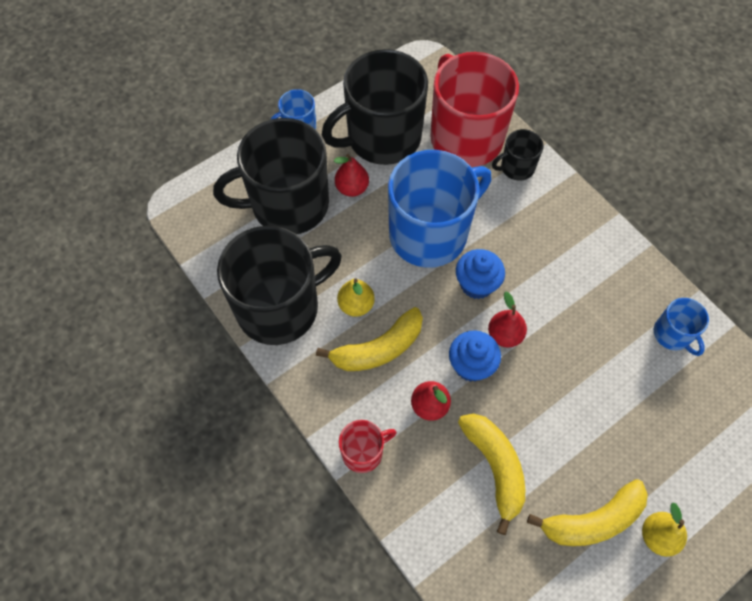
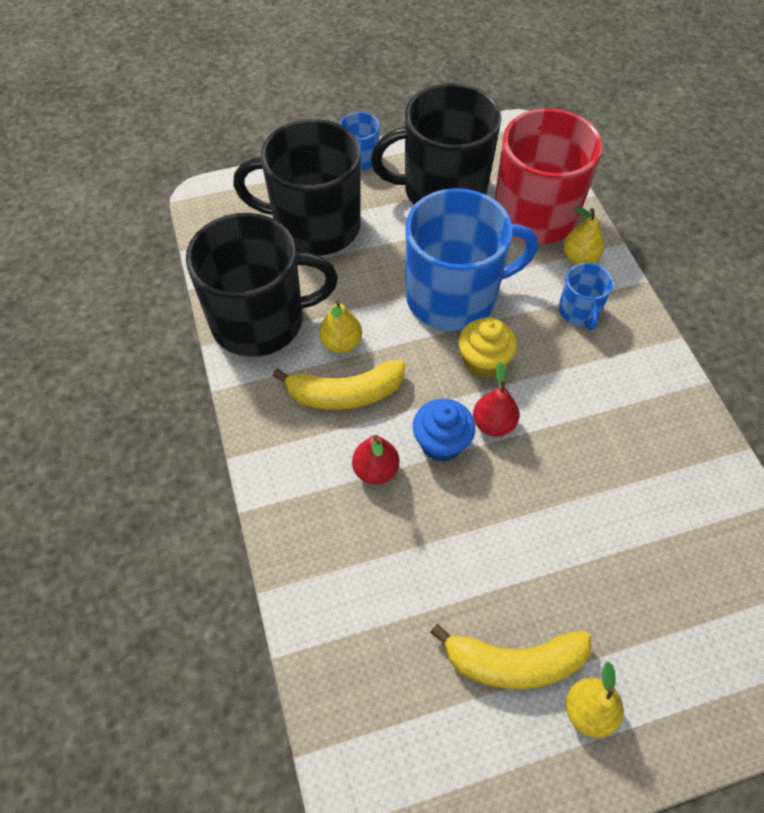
camera: 20 degrees right, 5 degrees down
red pear [334,154,369,197] -> none
red mug [339,420,397,473] -> none
blue cupcake [456,249,505,299] -> yellow cupcake [458,317,517,378]
yellow banana [458,413,525,535] -> none
black mug [492,129,543,181] -> yellow pear [563,206,604,265]
blue mug [654,298,709,356] -> blue mug moved to [559,263,613,330]

